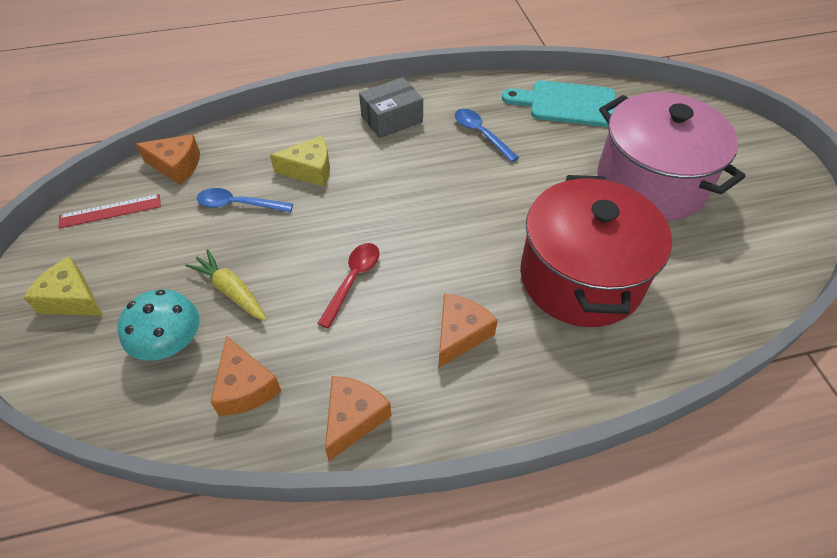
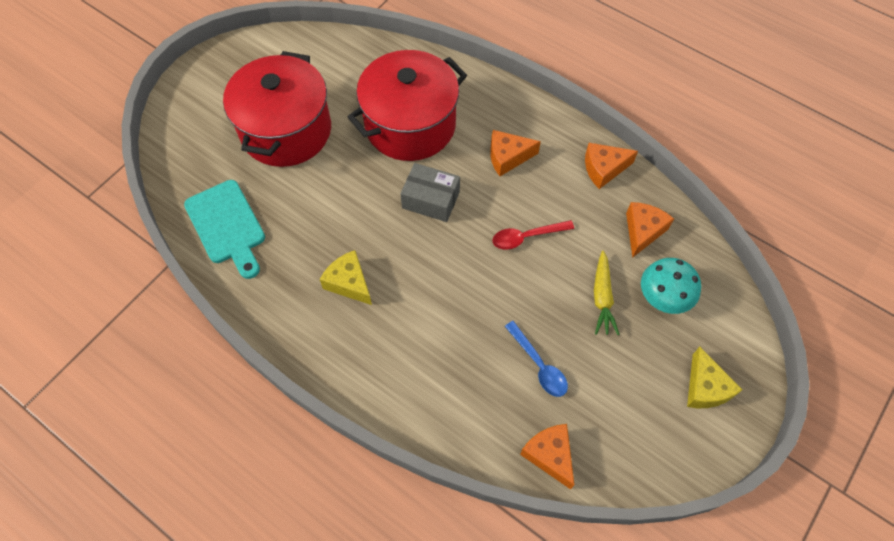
camera: 130 degrees left, 10 degrees up
red ruler [58,194,161,228] -> none
yellow cheese [270,136,330,187] -> yellow cheese moved to [320,250,372,305]
grey box [359,77,423,138] -> grey box moved to [400,163,460,222]
blue spoon [455,109,519,162] -> none
pink pot [597,92,746,221] -> red pot [223,51,331,167]

